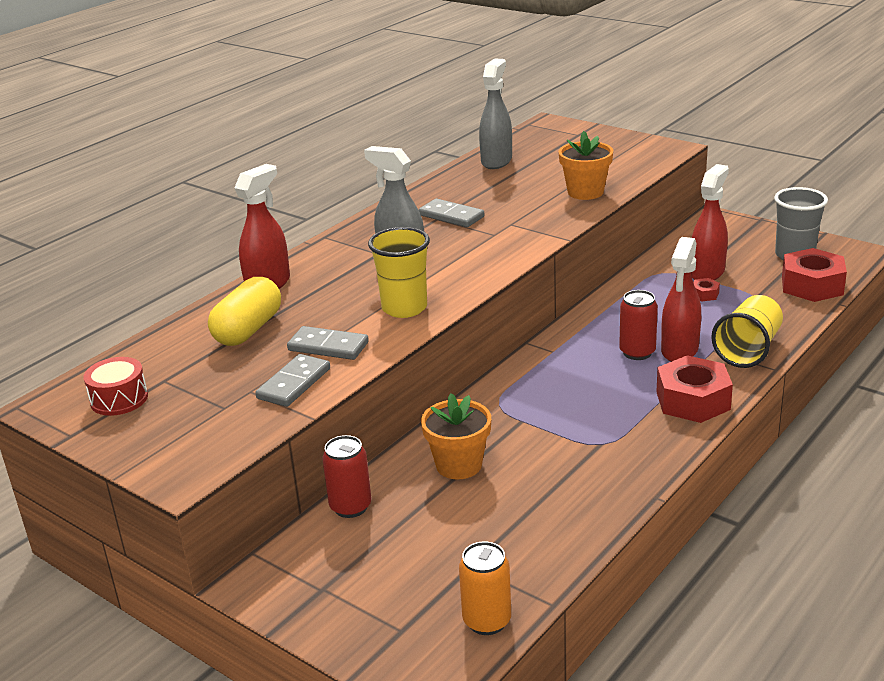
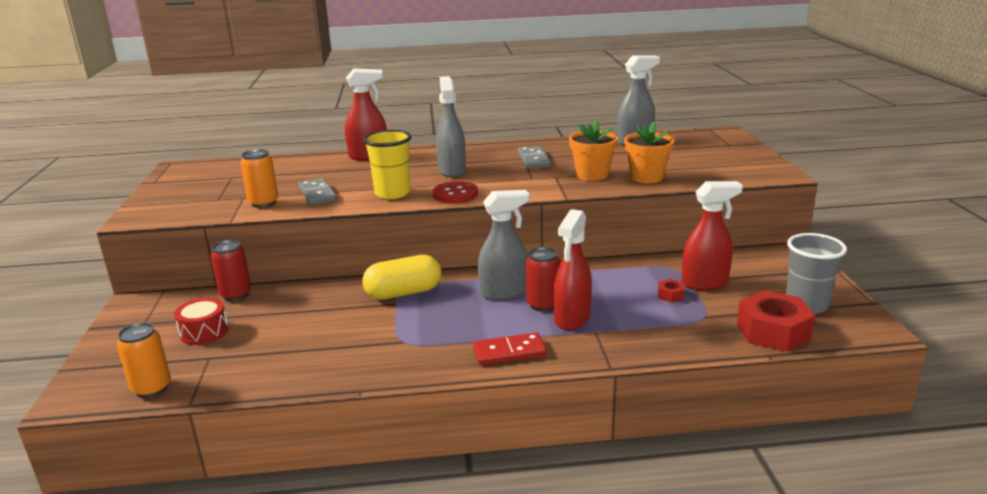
camera: 45 degrees right, 5 degrees down
red drum [83,357,148,416] -> red drum moved to [174,298,229,345]
yellow capsule [208,277,281,346] -> yellow capsule moved to [362,255,442,300]
grey domino [255,354,330,407] -> orange can [240,149,278,208]
orange flower pot [421,393,491,479] -> orange flower pot moved to [569,120,618,181]
red nut [657,355,733,423] -> red domino [473,333,547,365]
red spray bottle [661,237,701,362] -> red spray bottle turned 45 degrees counterclockwise [554,209,592,331]
yellow cup [711,295,783,368] -> none
none -> red button [433,181,478,203]
none -> grey spray bottle [478,190,529,300]

